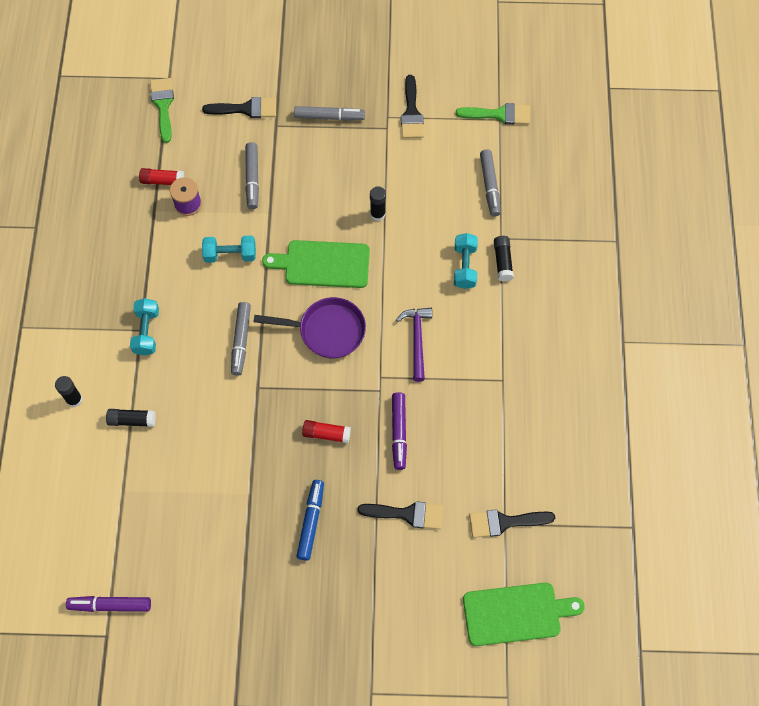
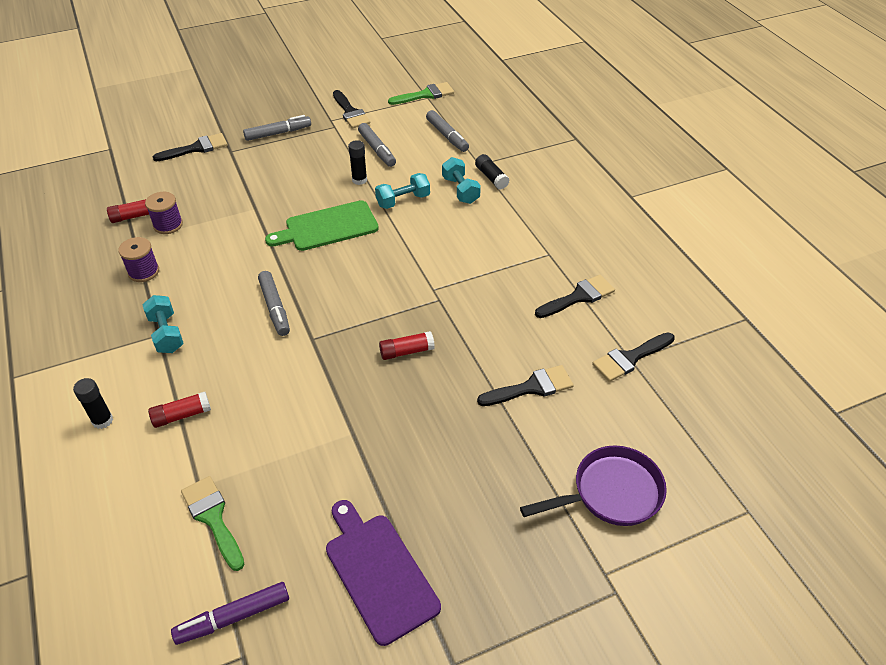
camera: 25 degrees left, 20 degrees down
black glue stick [106,409,156,427] -> red glue stick [148,392,211,428]
green brush [150,78,174,143] -> green brush moved to [181,476,244,571]
turquoise dumbbell [202,236,256,263] -> turquoise dumbbell moved to [375,173,430,209]
grey marker [245,142,259,209] -> grey marker moved to [358,123,396,167]
purple pan [254,297,366,358] -> purple pan moved to [520,446,667,526]
blue marker [296,480,324,561] -> none
purple marker [392,392,407,470] -> none
purple hammer [396,308,432,382] -> none
green cutting board [463,583,585,646] -> none
none -> purple spool [118,237,159,282]
none -> purple cutting board [326,500,441,646]
none -> black brush [535,275,615,318]

